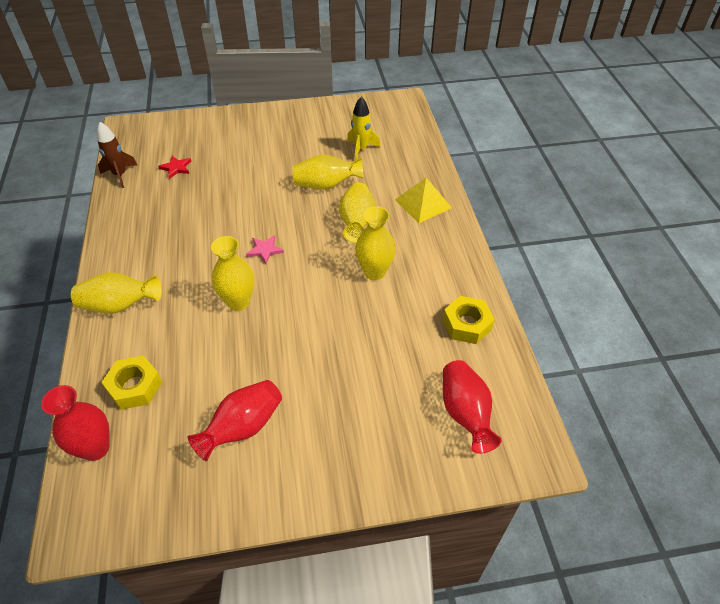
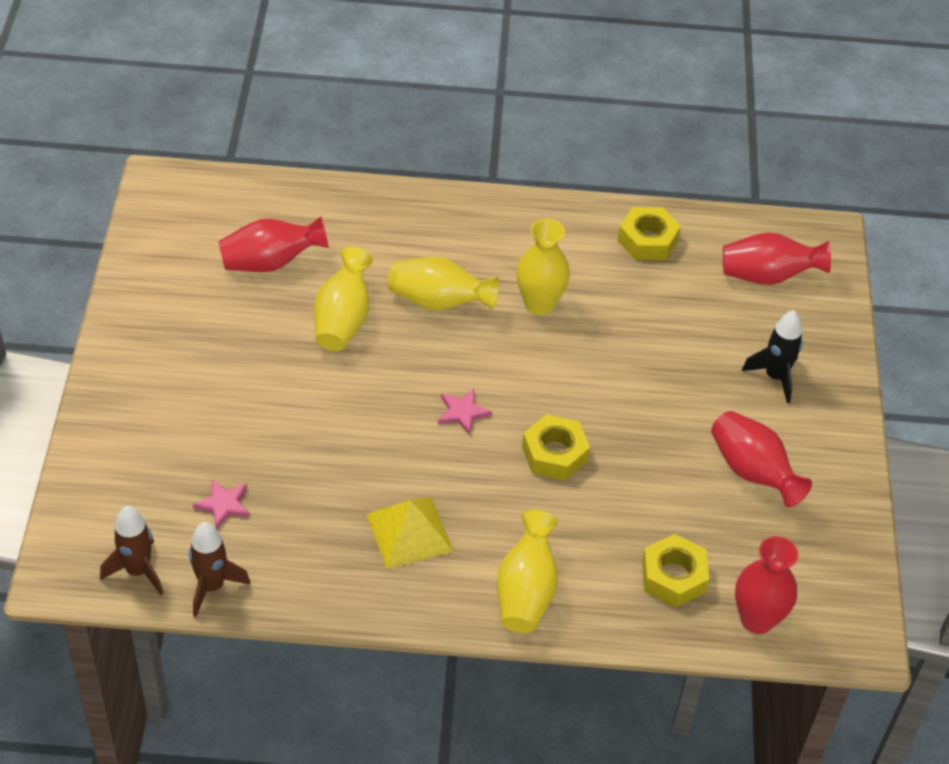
camera: 80 degrees left, 0 degrees up
red star [158,156,191,179] -> pink star [193,479,250,530]
yellow vase [211,236,254,311] -> yellow nut [522,414,590,481]
yellow rocket [347,97,381,160] -> red vase [218,216,329,272]
yellow pyramid [395,178,452,223] -> yellow pyramid moved to [366,497,454,569]
none -> brown rocket [100,506,164,595]
none -> black rocket [742,310,803,403]

